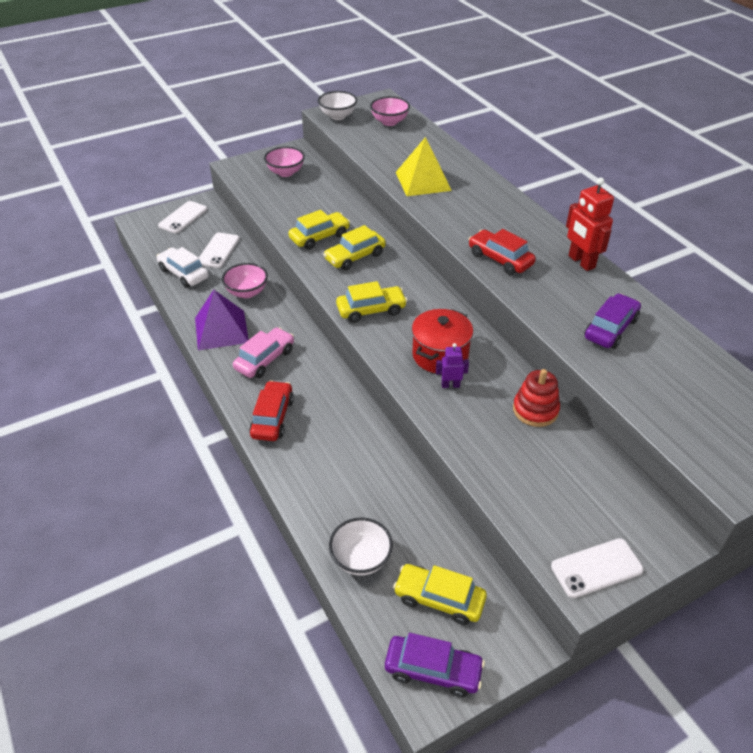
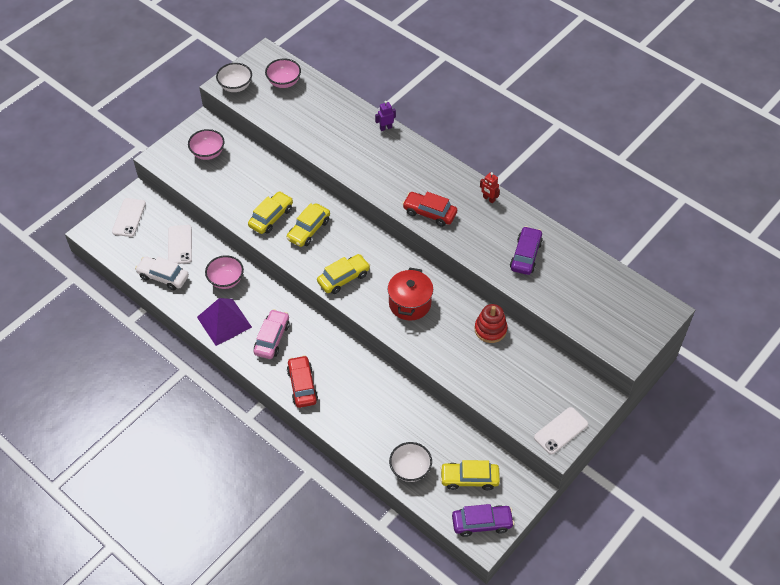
camera: 20 degrees left, 10 degrees up
yellow pyramid [396,137,452,196] -> none
purple robot [436,343,469,388] -> purple robot moved to [375,101,396,131]
red robot [566,178,614,271] -> red robot [480,172,500,203], size x0.55

